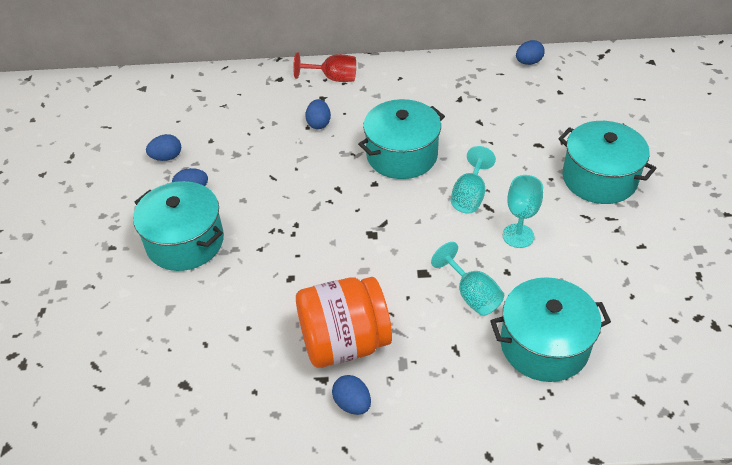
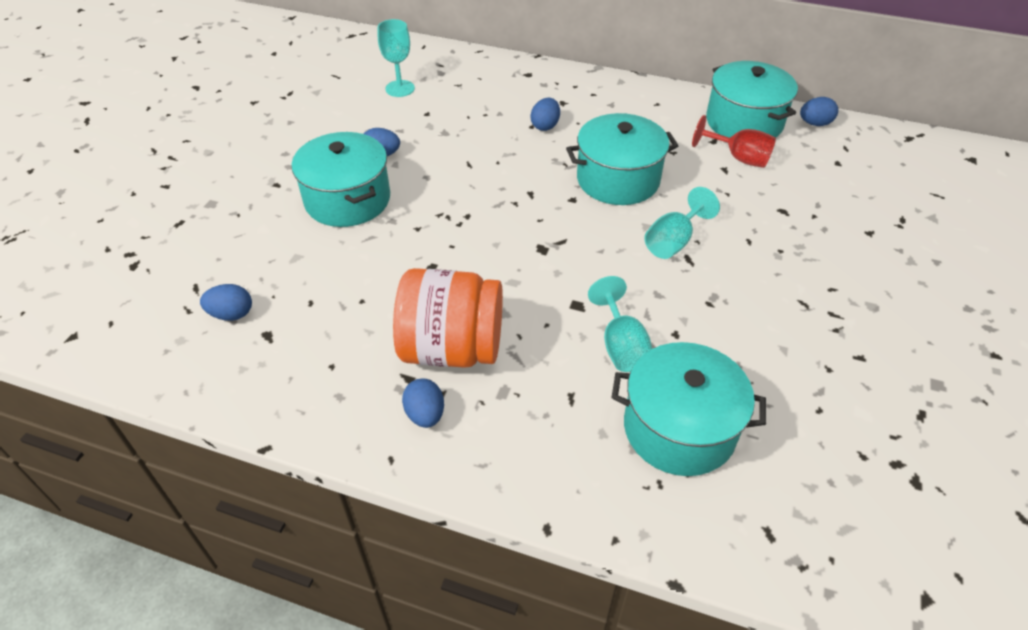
camera: 20 degrees right, 0 degrees up
blue egg [146,134,181,161] -> blue egg moved to [200,284,252,321]
red goblet [293,52,356,82] -> red goblet moved to [692,115,776,168]
turquoise goblet [503,175,543,248] -> turquoise goblet moved to [378,19,415,97]
turquoise pot [558,121,656,204] -> turquoise pot moved to [706,61,798,138]

